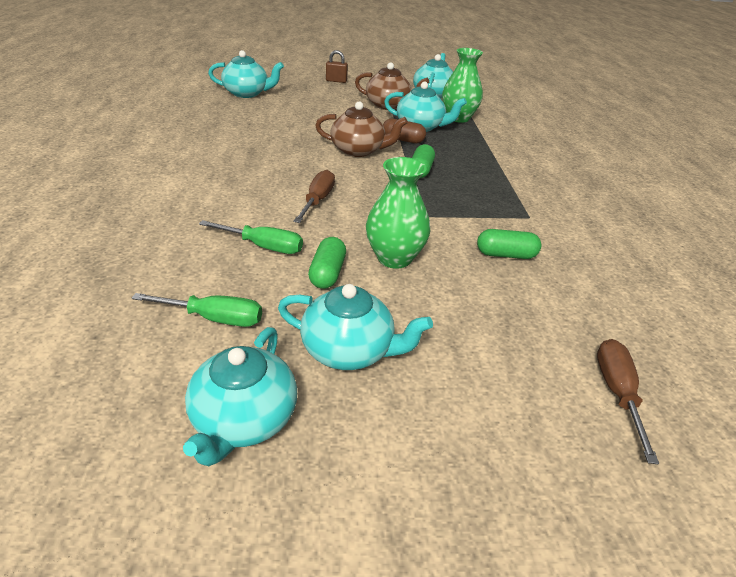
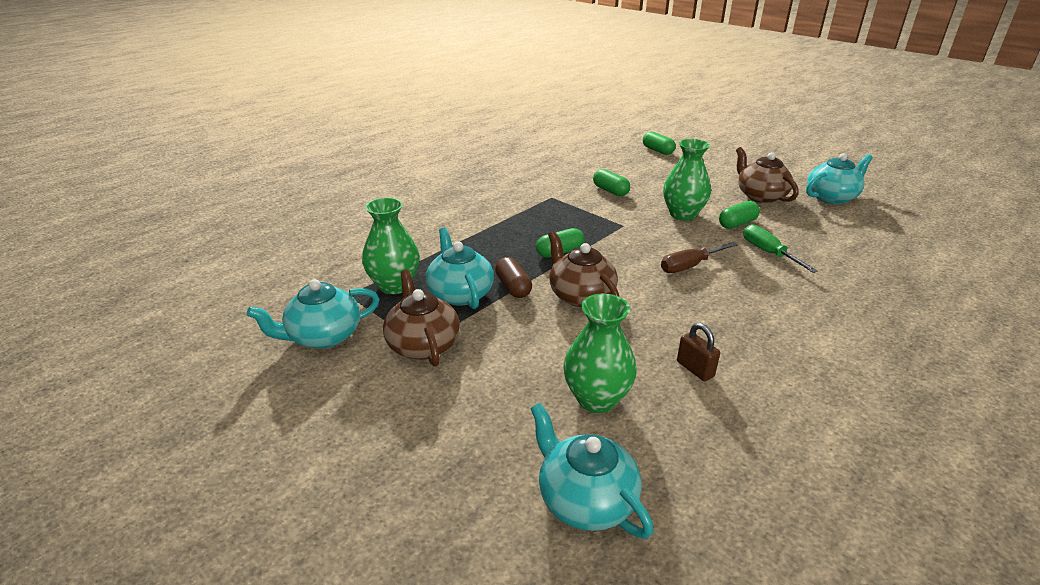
camera: 130 degrees left, 5 degrees down
green screwdriver [132,293,262,327] -> none
turquoise teapot [278,284,433,370] -> brown teapot [736,147,799,203]
brown padlock [326,50,348,83] -> brown padlock moved to [677,323,720,381]
brown screwdriver [597,339,659,464] -> green capsule [643,131,676,155]
none -> green vase [563,293,637,413]

